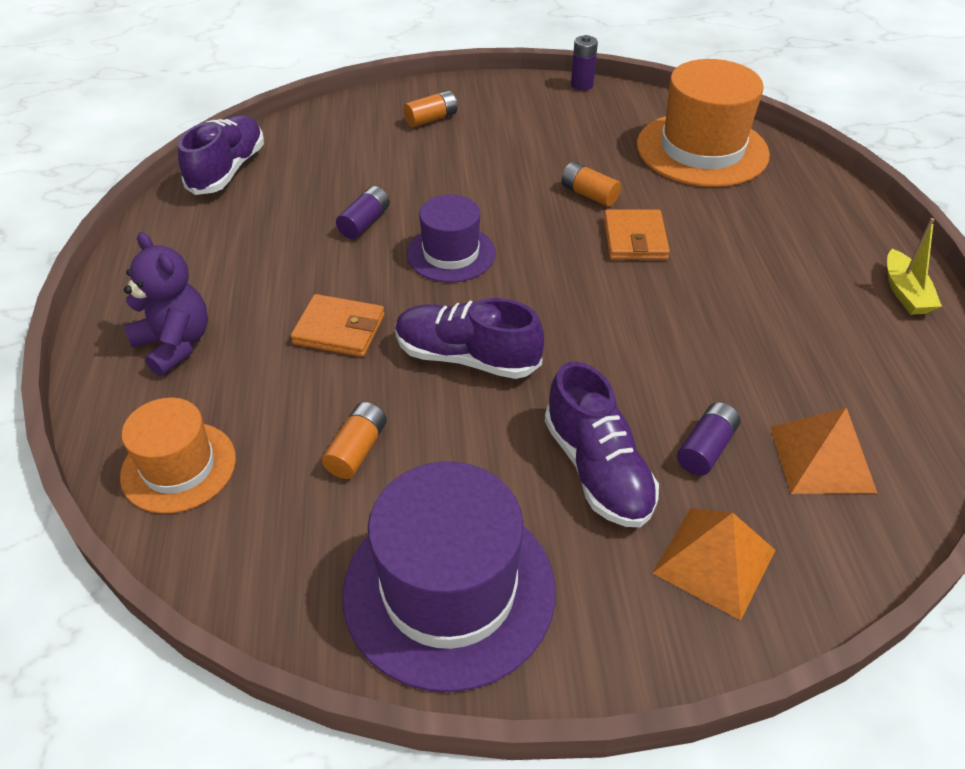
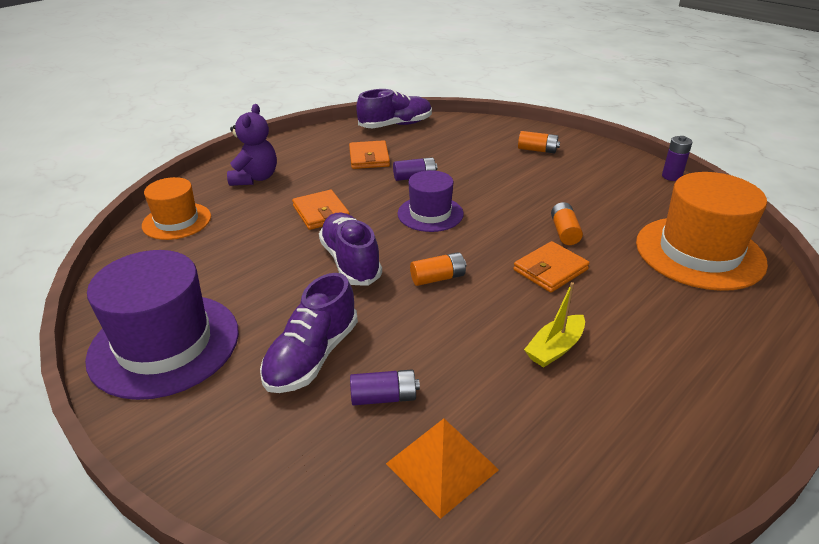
camera: 50 degrees right, 10 degrees down
orange battery [322,402,387,479] -> orange battery moved to [410,252,466,286]
orange pyramid [652,508,775,621] -> none
yellow boat [887,218,942,315] -> yellow boat moved to [524,282,585,368]
none -> orange wallet [349,140,390,169]

